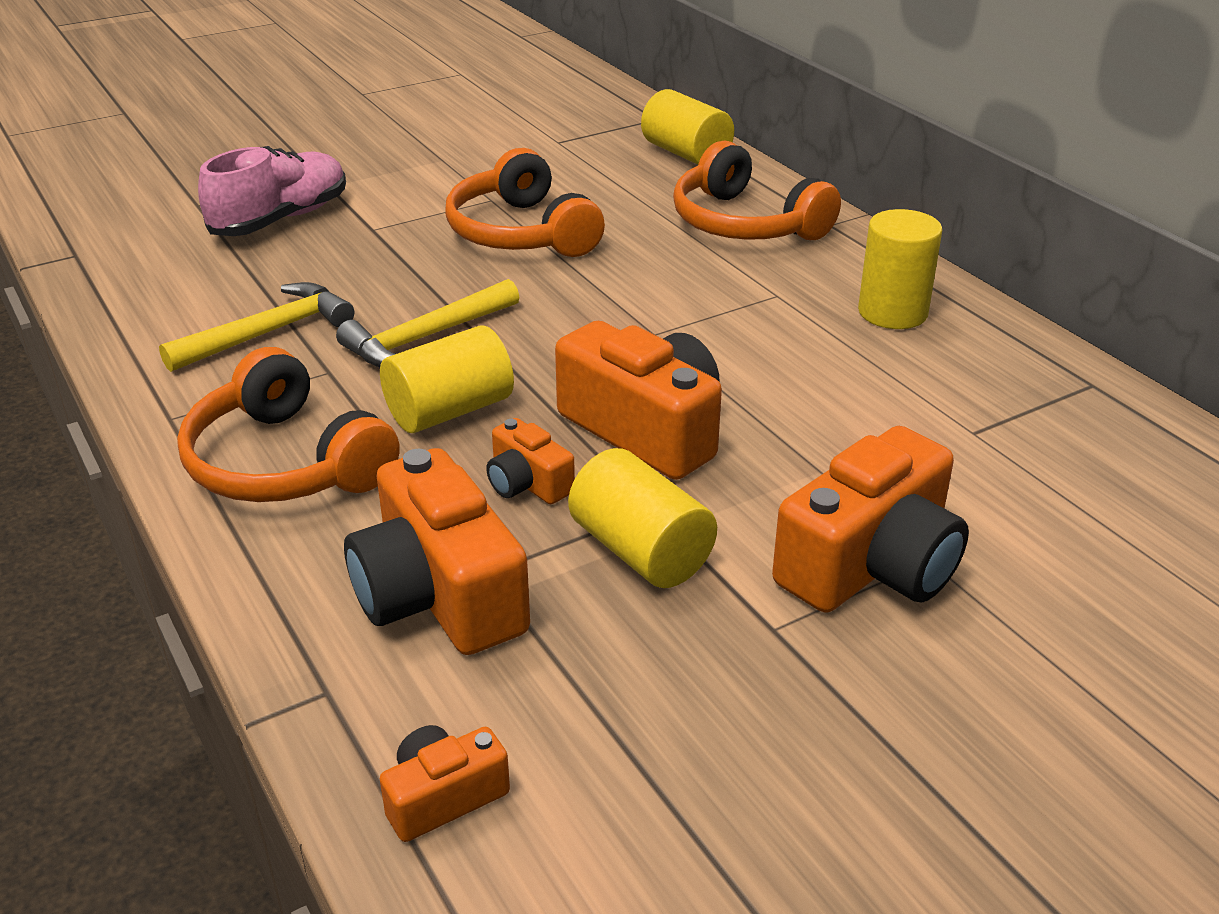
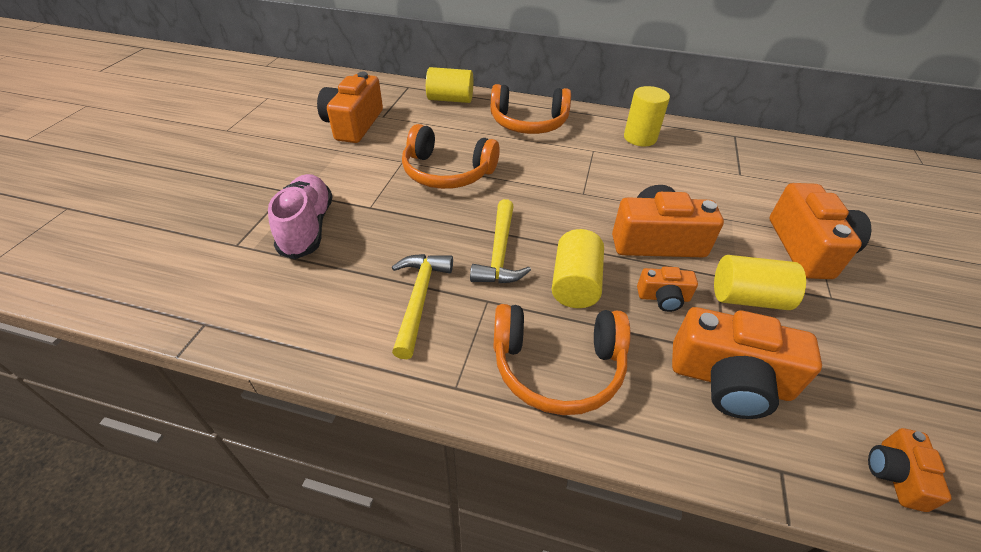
camera: 45 degrees left, 10 degrees up
none -> orange camera [317,72,383,143]

